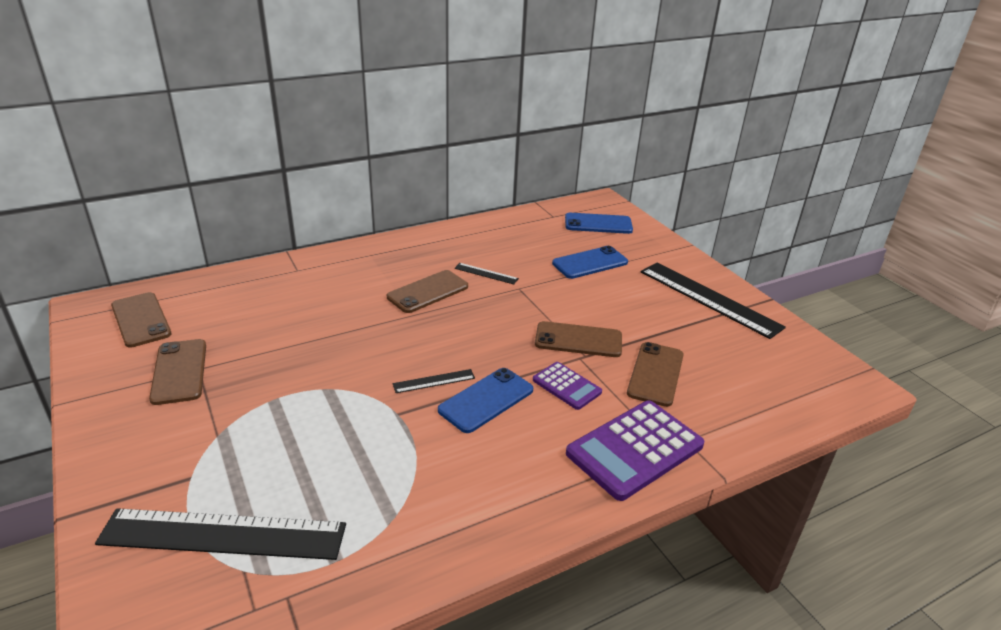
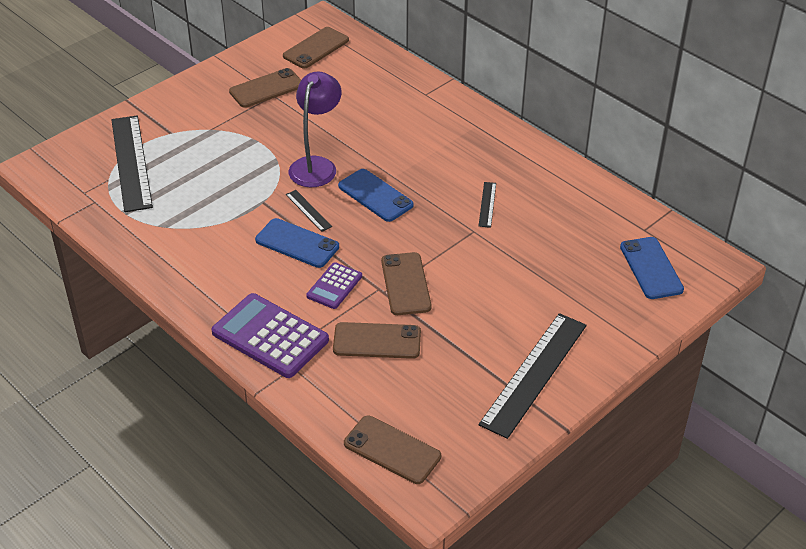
camera: 75 degrees right, 10 degrees up
brown phone [387,270,468,313] -> brown phone moved to [344,416,441,484]
blue phone [552,246,628,279] -> blue phone moved to [338,169,414,222]
none -> purple lamp [289,72,342,187]

